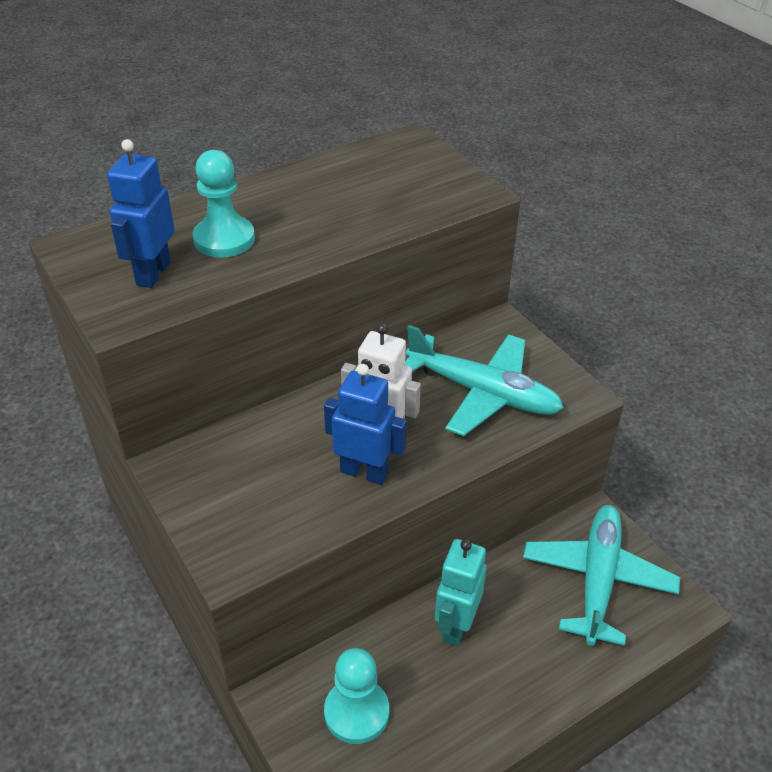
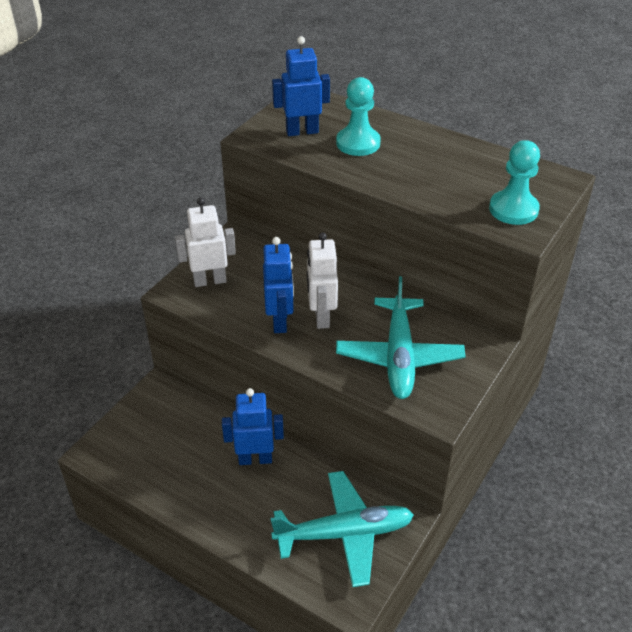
camera: 65 degrees right, 0 degrees up
turquoise pawn [324,648,389,744] -> turquoise pawn moved to [489,140,540,225]
turquoise robot [435,539,487,646] -> blue robot [222,388,284,465]
none -> white robot [175,197,236,287]

